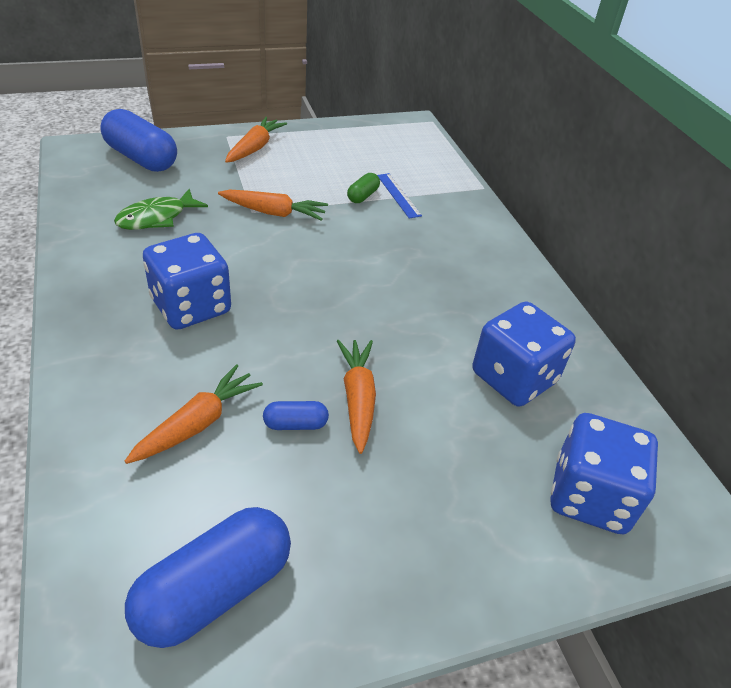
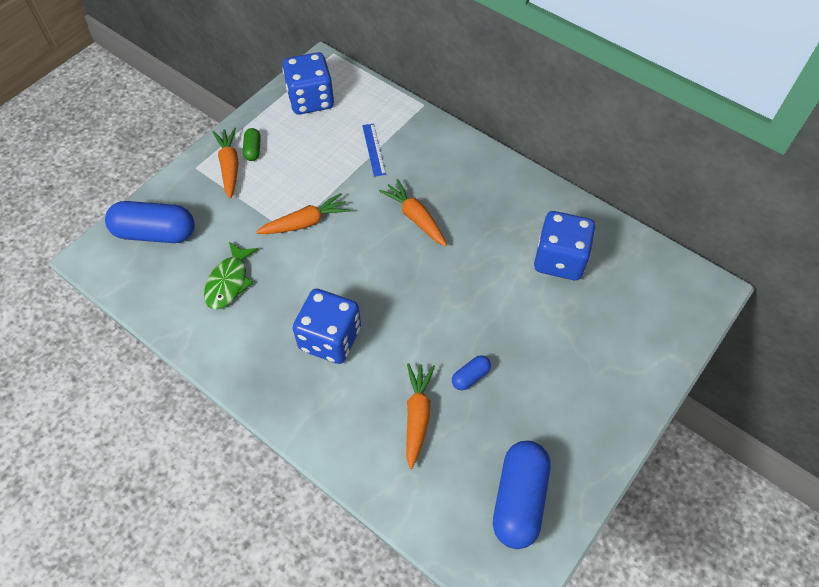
camera: 30 degrees left, 15 degrees up
orange carrot [337,340,376,454] -> orange carrot moved to [379,179,447,246]
green capsule [347,173,380,203] -> green capsule moved to [243,128,261,161]
blue ruler [377,173,422,219] -> blue ruler turned 45 degrees clockwise [362,124,386,177]
blue dice [550,413,658,534] -> blue dice moved to [282,52,334,114]

